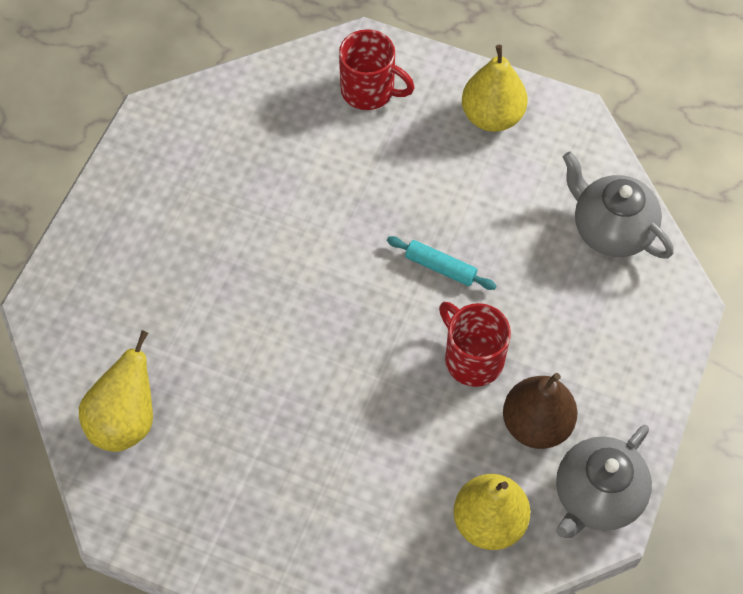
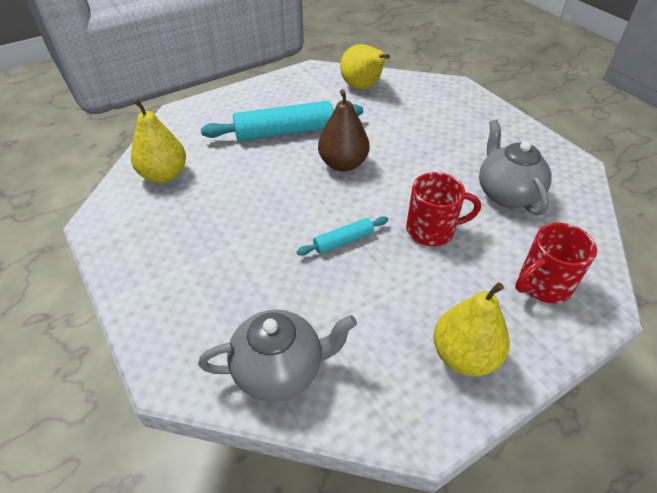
camera: 125 degrees right, 15 degrees down
red mug [439,302,511,387] -> red mug moved to [406,172,481,246]
brown pear [503,373,578,449] -> brown pear moved to [318,89,369,172]
grey teapot [556,425,652,538] -> grey teapot moved to [479,119,552,215]
none -> turquoise rolling pin [201,101,363,141]

